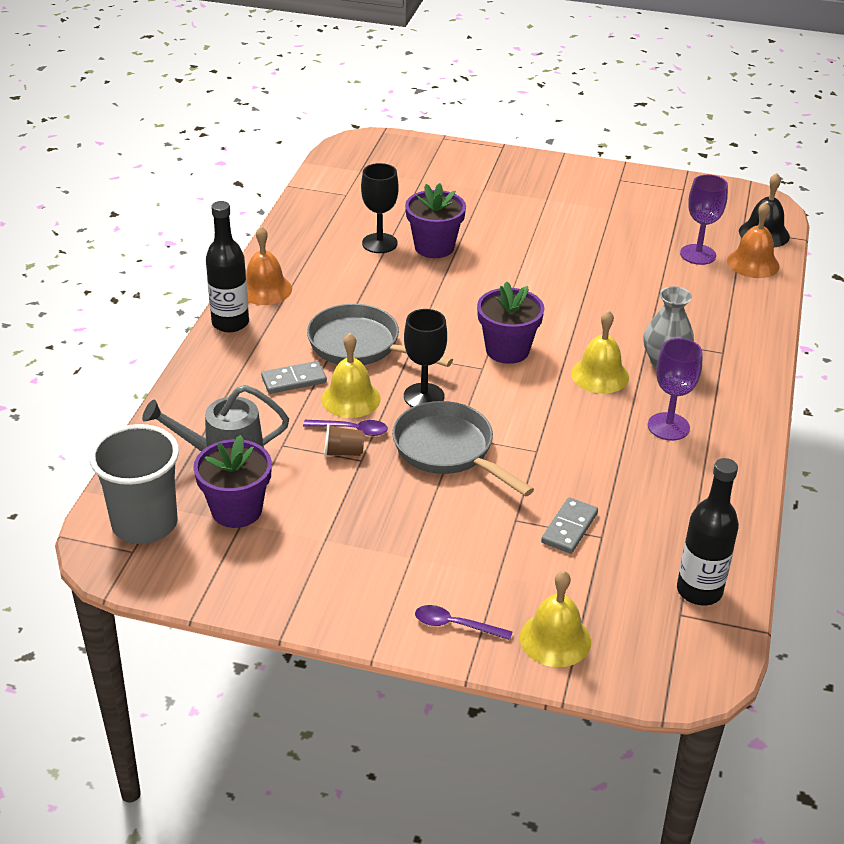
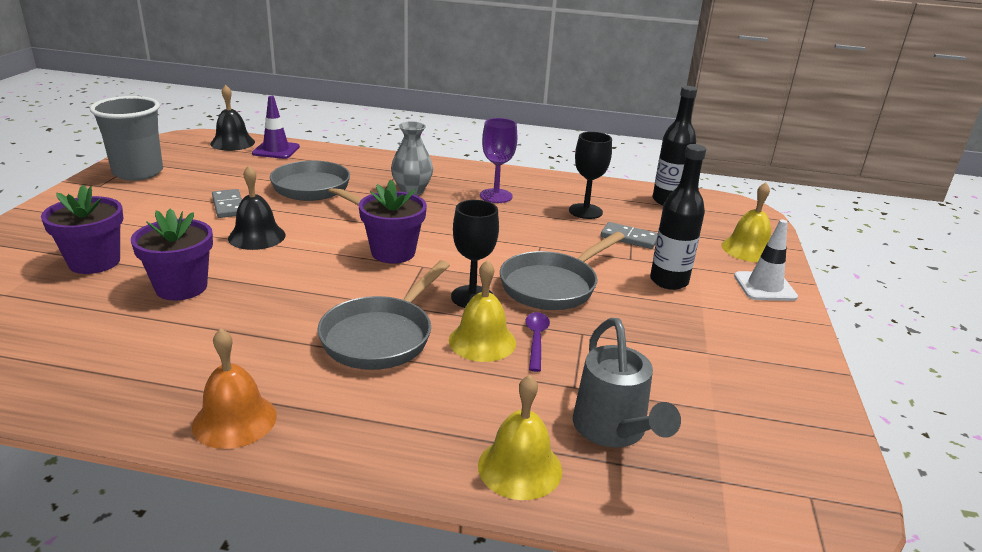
camera: 95 degrees left, 10 degrees down
grey cup [89,424,179,544] -> grey cup moved to [90,96,163,181]
purple flower pot [193,435,272,528] -> purple flower pot moved to [41,185,123,274]
black bottle [206,201,249,332] -> black bottle moved to [650,144,706,290]
grey domino [261,361,327,394] -> grey domino moved to [212,189,242,218]
brown cup [324,424,364,457] -> none
black goblet [361,163,399,253] -> black goblet moved to [569,132,612,219]
purple spoon [415,605,513,640] -> white traffic cone [734,220,798,301]
yellow bell [571,310,629,393] -> yellow bell moved to [478,375,562,500]
purple goblet [680,175,728,265] -> none
orange bell [727,202,779,278] -> purple traffic cone [252,96,300,159]
none -> black bell [228,165,286,250]
none -> grey pan [270,161,362,206]

